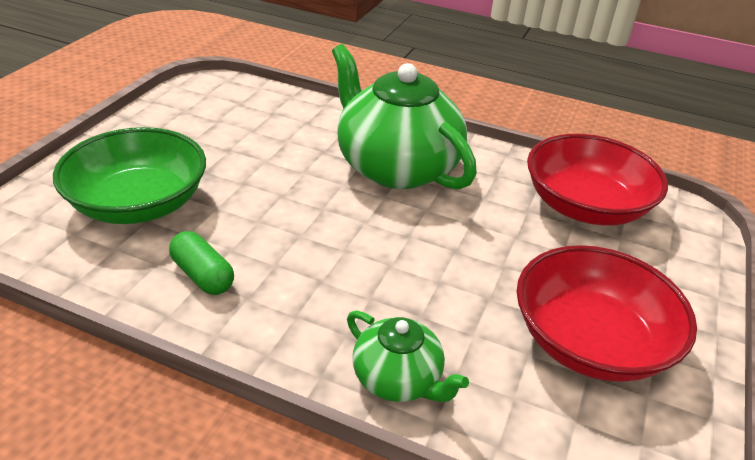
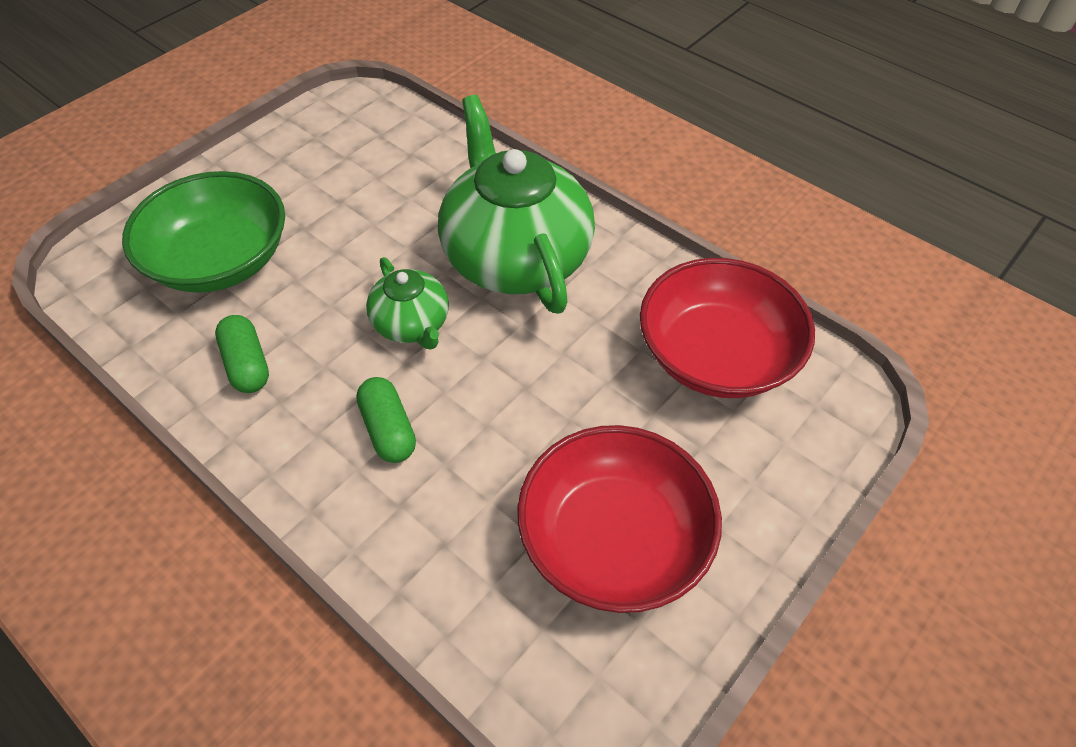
camera: 20 degrees right, 15 degrees up
green teapot [347,310,469,402] -> green teapot moved to [366,257,449,350]
none -> green capsule [356,377,416,463]

